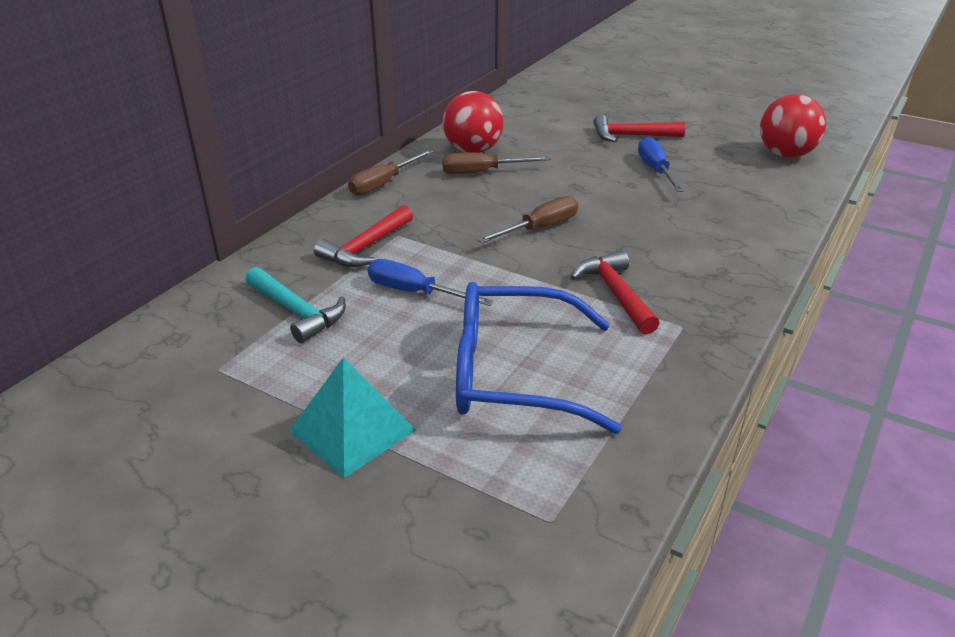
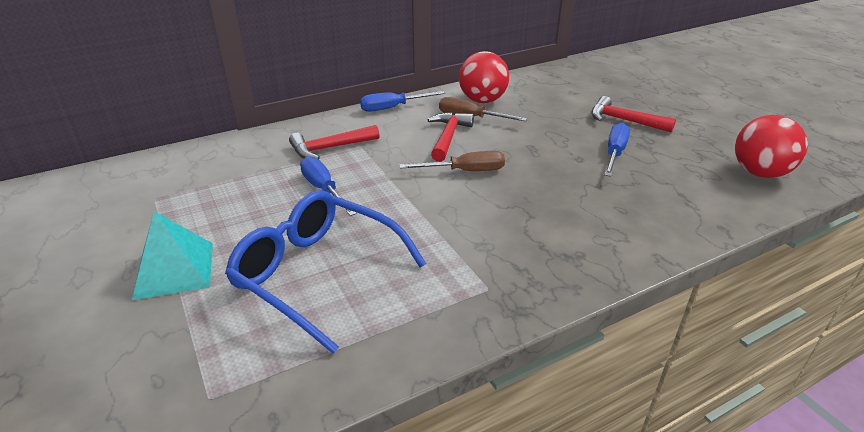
camera: 30 degrees right, 0 degrees up
turquoise hammer [245,267,346,343] -> none
brown screwdriver [348,150,433,196] -> blue screwdriver [360,91,445,112]
red hammer [571,251,660,335] -> red hammer moved to [428,112,474,162]

